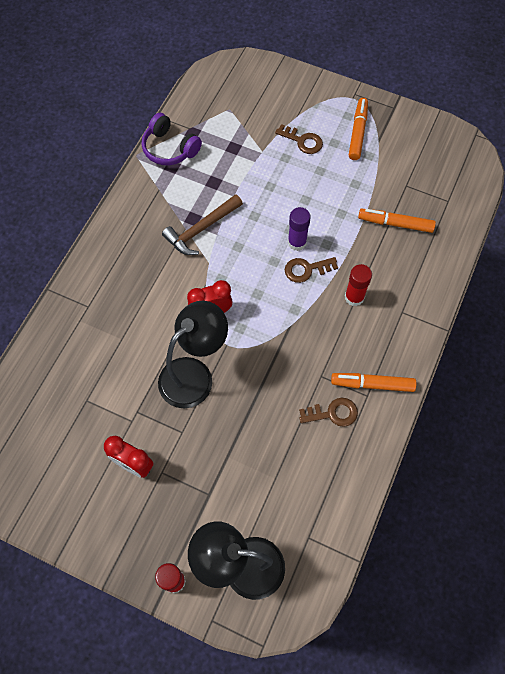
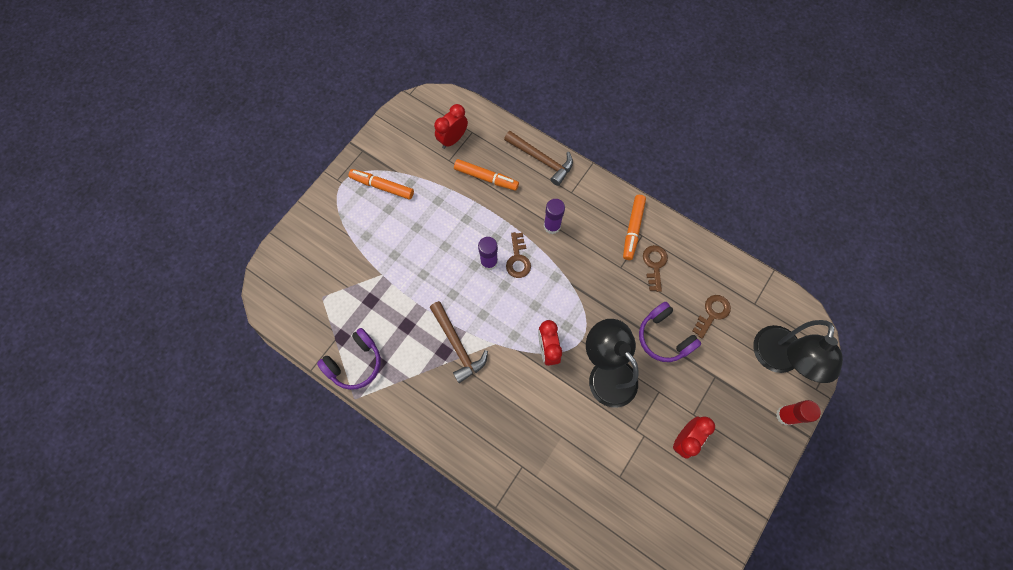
camera: 80 degrees left, 5 degrees up
brown key [275,124,323,154] -> brown key moved to [692,295,731,339]
red glue stick [345,264,372,306] -> purple glue stick [544,199,565,234]
orange marker [358,209,436,233] -> orange marker turned 90 degrees counterclockwise [454,159,519,191]
none -> red clock [434,104,468,149]
none -> brown hammer [504,131,573,186]
none -> purple headphones [639,302,701,362]

